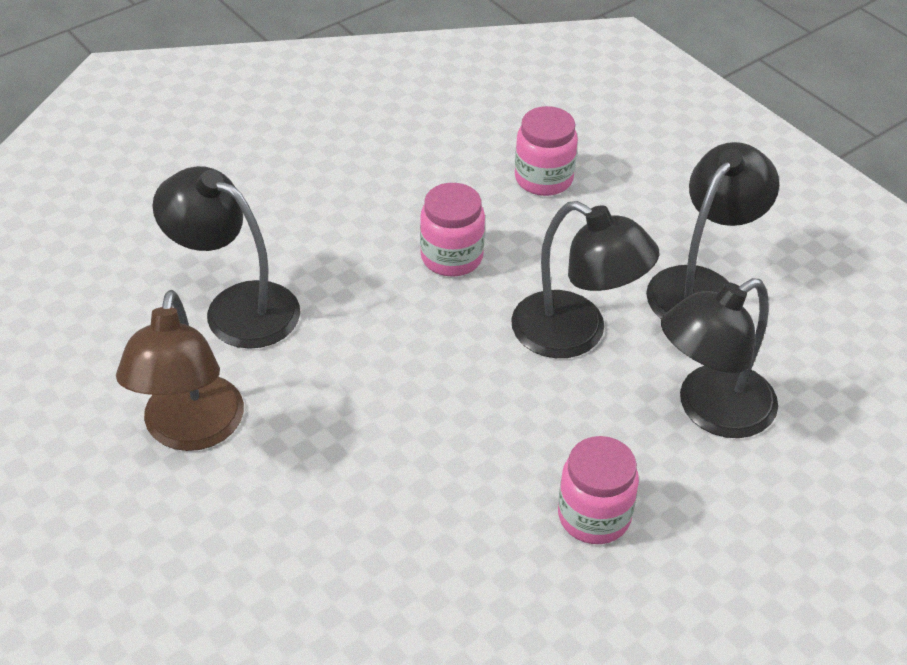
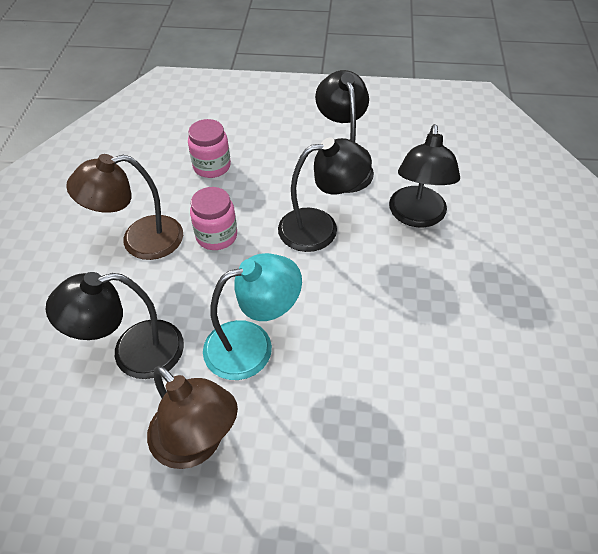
camera: 45 degrees left, 5 degrees up
pink jar [558,436,639,544] -> none
none -> brown lamp [66,154,183,260]
none -> turquoise lamp [203,253,302,380]

